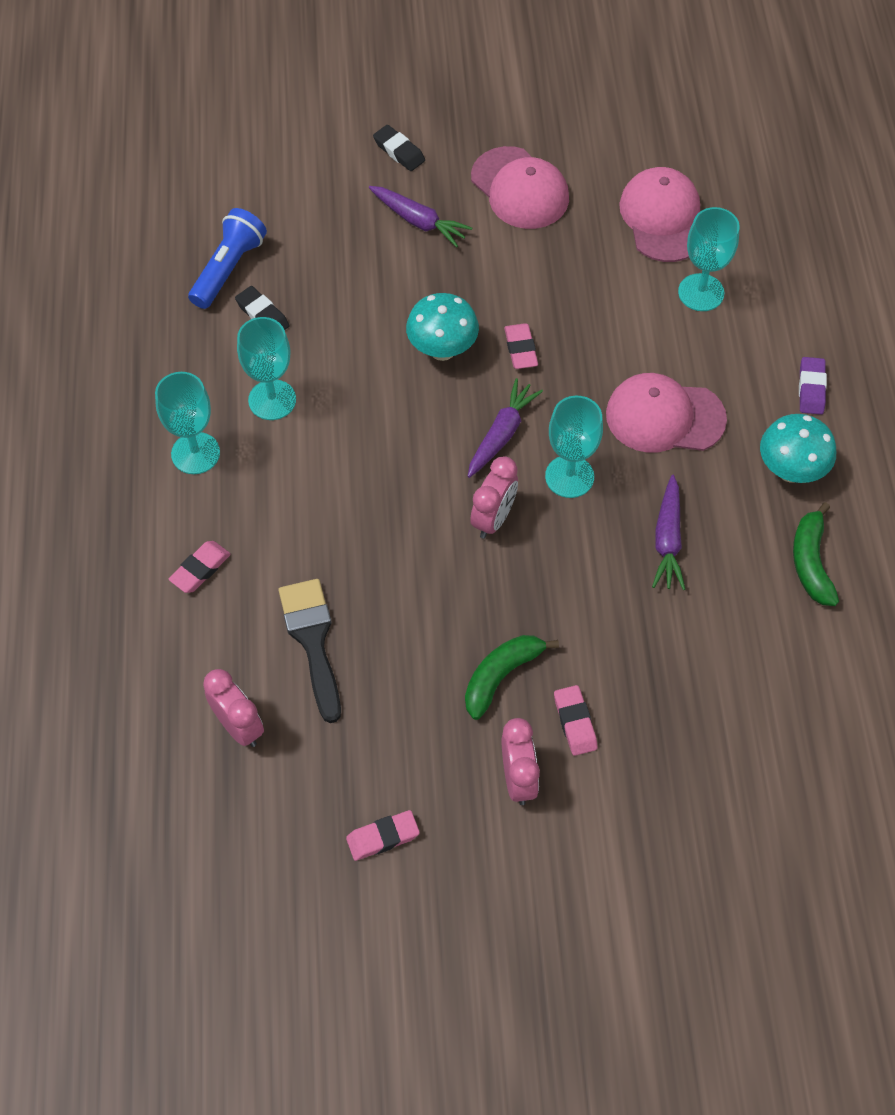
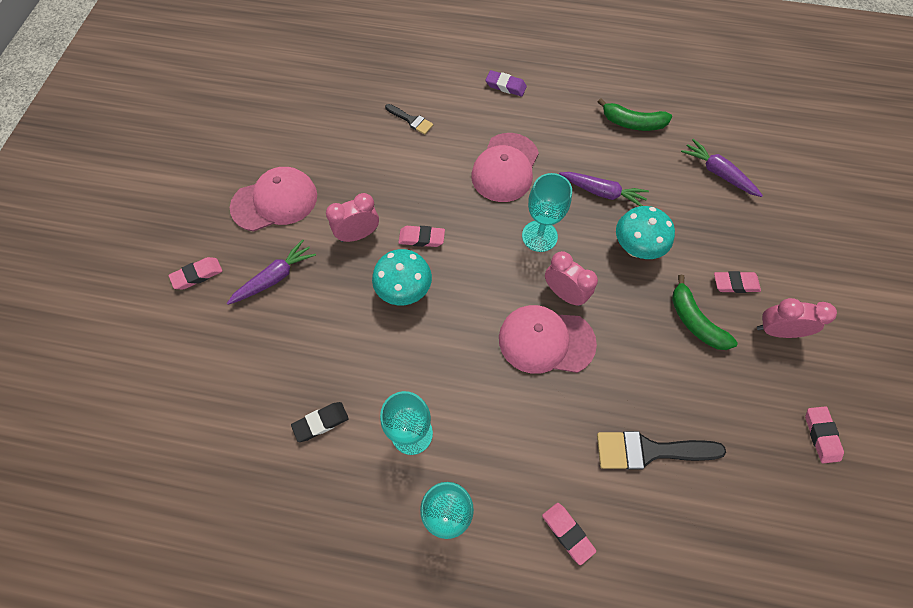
camera: 75 degrees left, 5 degrees up
blue flashlight [188,208,267,309] -> none
pink clock [203,669,264,747] -> pink clock moved to [326,193,379,242]
black eraser [373,125,425,171] -> pink eraser [169,257,222,290]
purple carrot [468,378,543,478] -> purple carrot moved to [681,139,763,197]
pink cap [619,167,700,262] -> pink cap moved to [499,305,597,374]
turquoise goblet [678,207,740,311] -> black brush [385,104,433,135]
turquoise mushroom [760,414,836,483] -> turquoise mushroom moved to [616,206,675,259]

